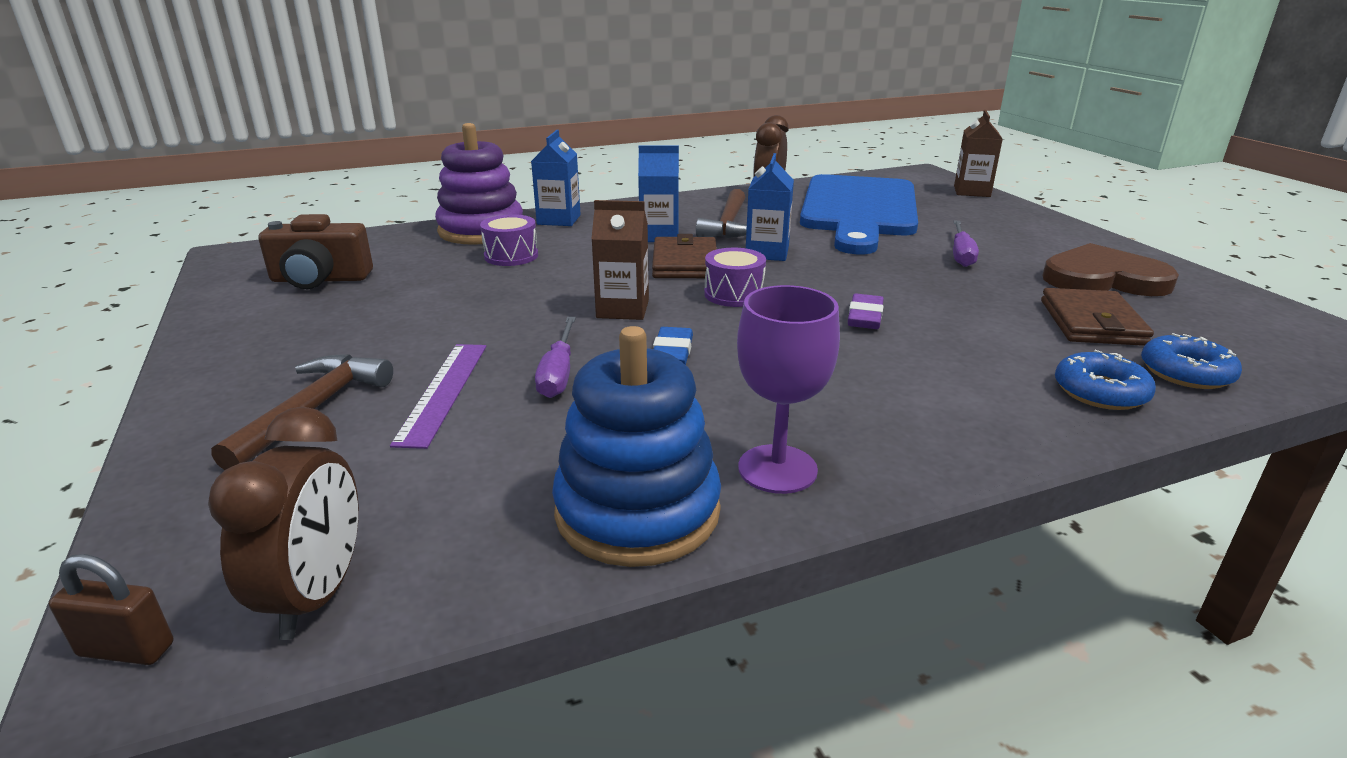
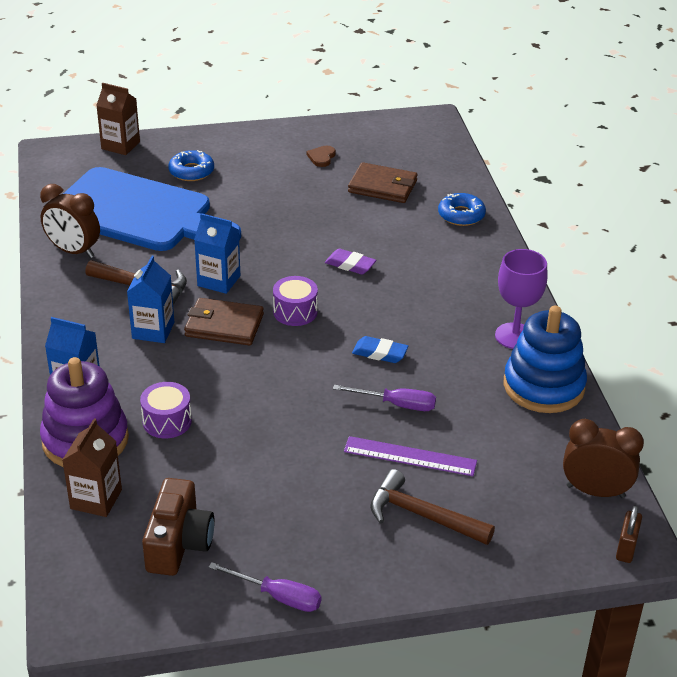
camera: 80 degrees left, 10 degrees up
brown carton [591,200,649,320] -> brown carton moved to [62,418,122,517]
purple screwdriver [953,221,979,267] -> purple screwdriver moved to [208,562,321,612]
brown heart [1043,243,1179,296] -> brown heart [307,146,336,167], size x0.42
blue donut [1141,333,1242,389] -> blue donut moved to [168,150,214,181]

